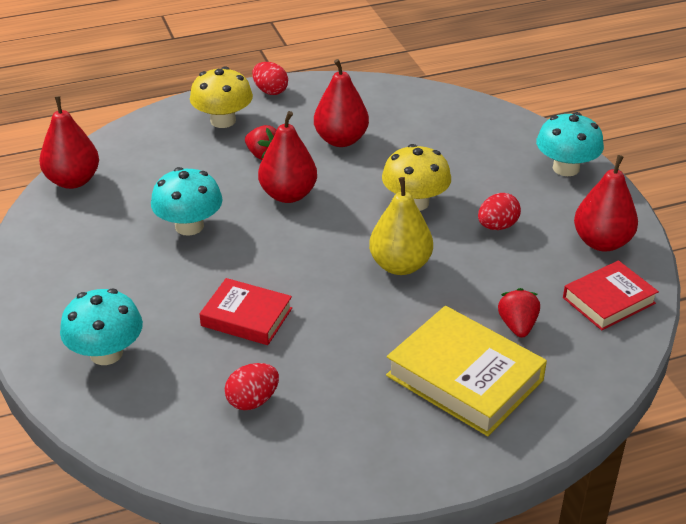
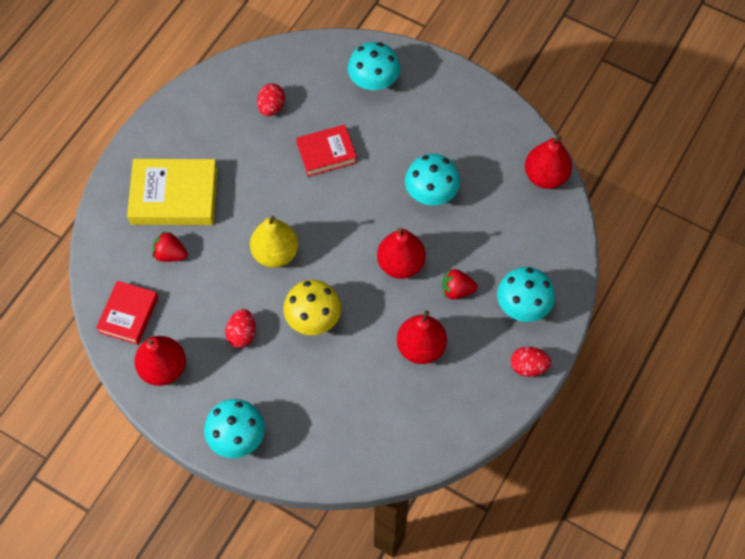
camera: 140 degrees right, 25 degrees up
yellow mushroom [190,66,253,128] -> turquoise mushroom [497,267,555,322]
red strawberry [498,288,540,338] -> red strawberry turned 150 degrees clockwise [152,231,188,262]

